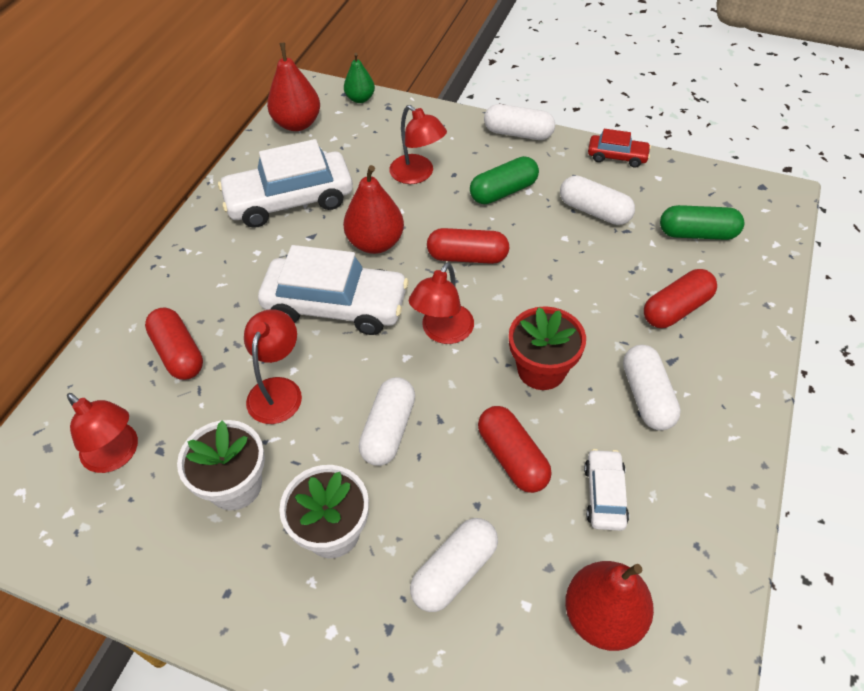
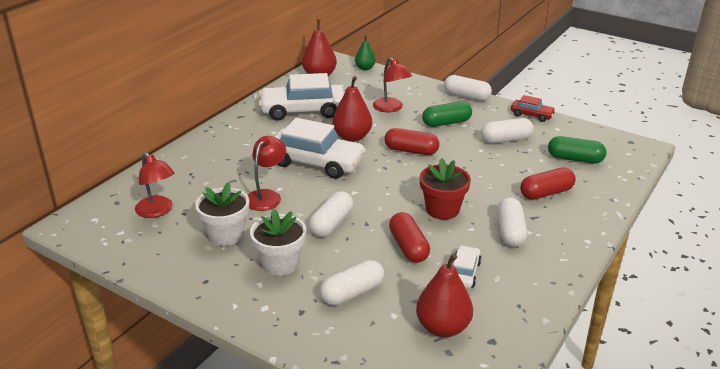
camera: 10 degrees right, 20 degrees down
red capsule [145,307,203,380] -> none
red lamp [409,262,474,344] -> none
white capsule [560,175,635,225] -> white capsule turned 60 degrees counterclockwise [481,118,534,143]

